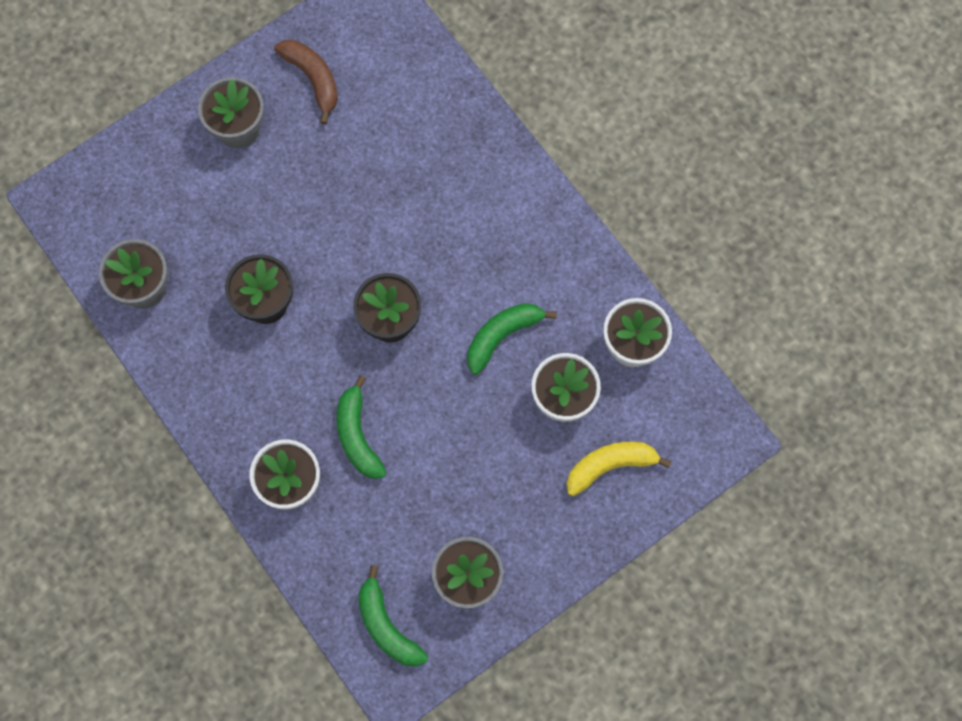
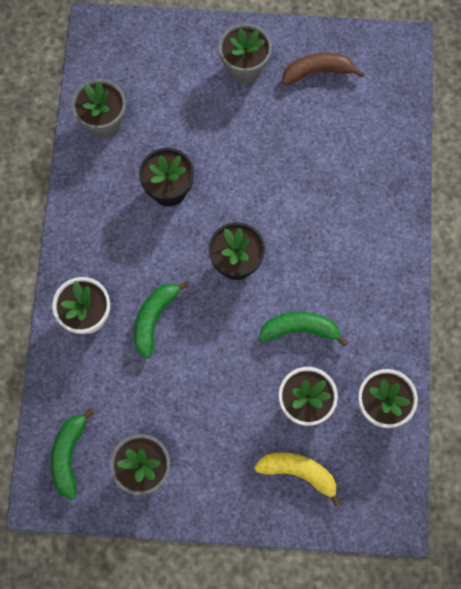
camera: 40 degrees right, 0 degrees up
brown banana [274,40,338,124] -> brown banana turned 105 degrees counterclockwise [282,53,364,86]

